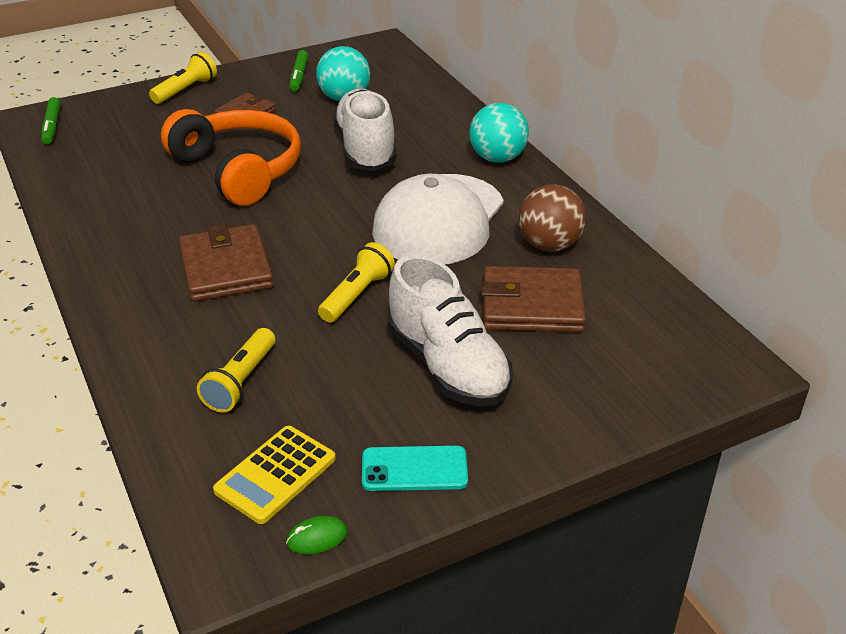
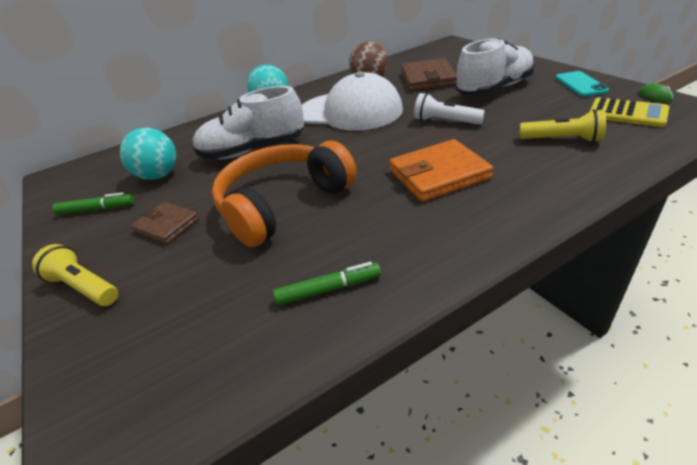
camera: 90 degrees left, 0 degrees up
green marker [41,97,61,144] -> green marker moved to [273,262,381,305]
brown wallet [179,224,274,302] -> orange wallet [389,139,493,202]
yellow flashlight [318,242,395,323] -> white flashlight [414,93,485,125]

